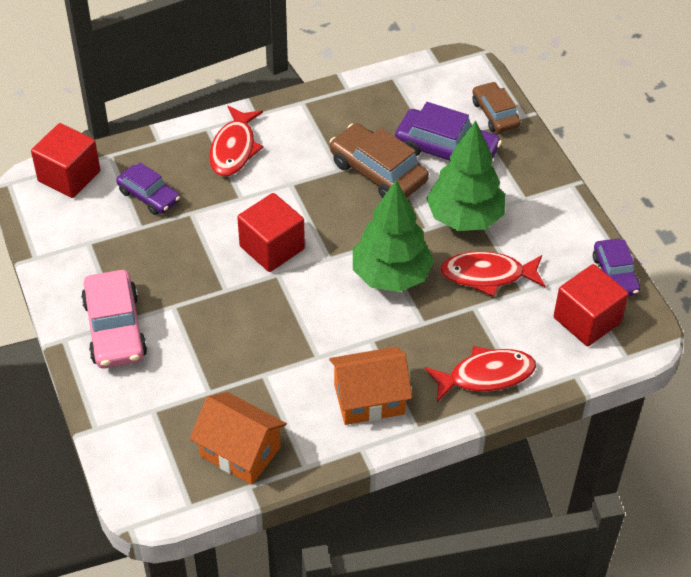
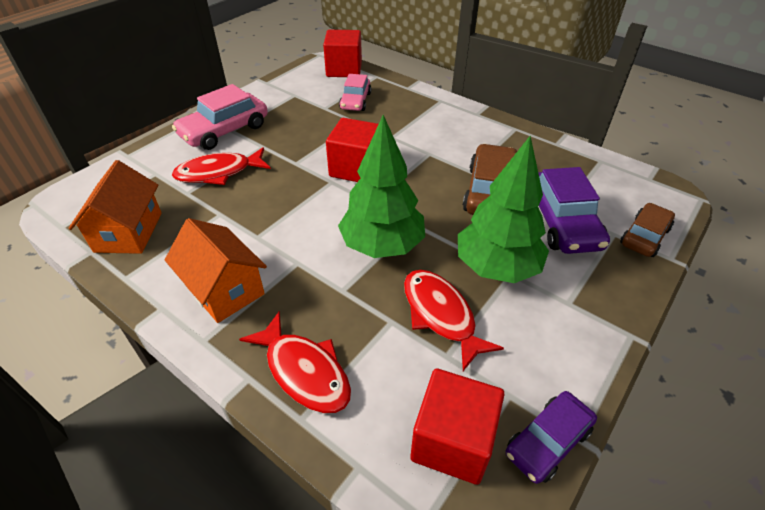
camera: 60 degrees right, 5 degrees down
purple car [116,162,180,215] -> pink car [339,74,371,111]
red fish [209,106,264,177] -> red fish moved to [172,147,271,185]

